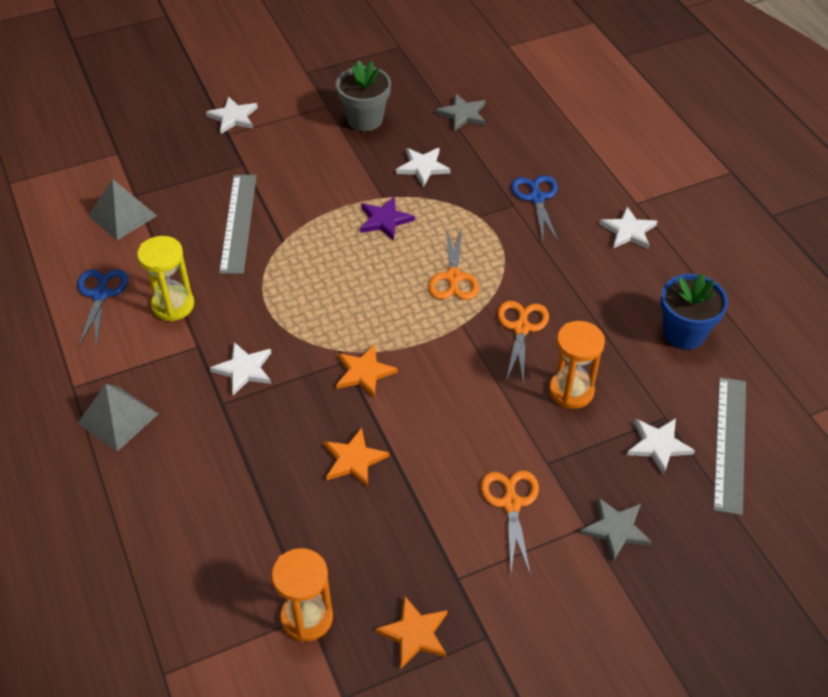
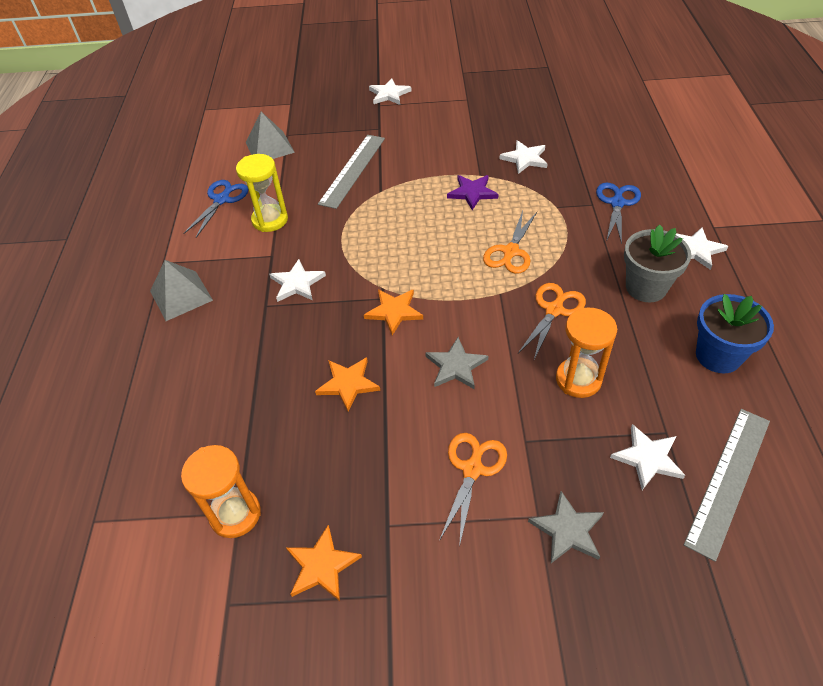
camera: 25 degrees right, 0 degrees up
grey flower pot [336,60,391,131] -> grey flower pot moved to [624,224,691,302]
grey star [436,94,486,131] -> grey star moved to [425,337,488,389]

